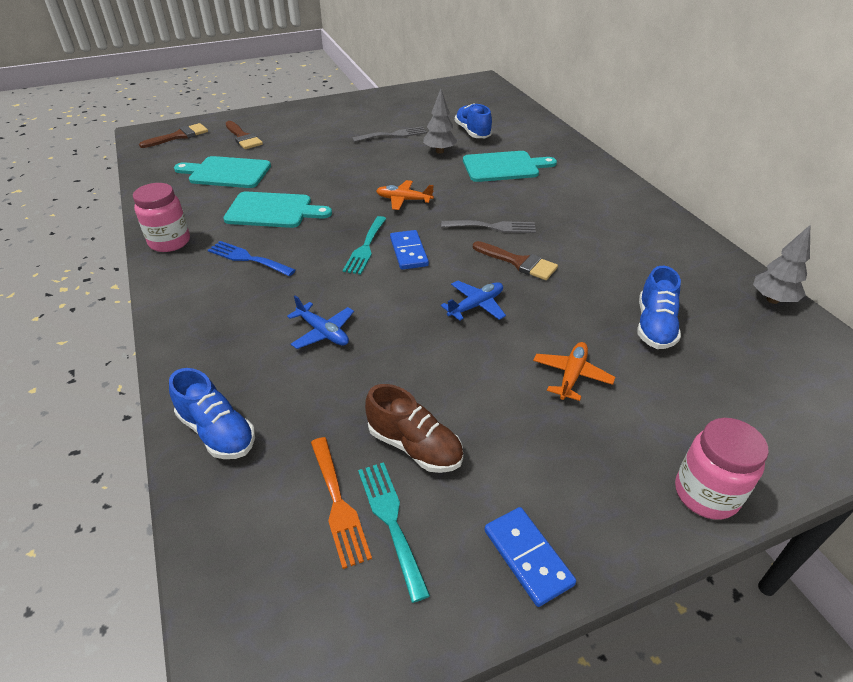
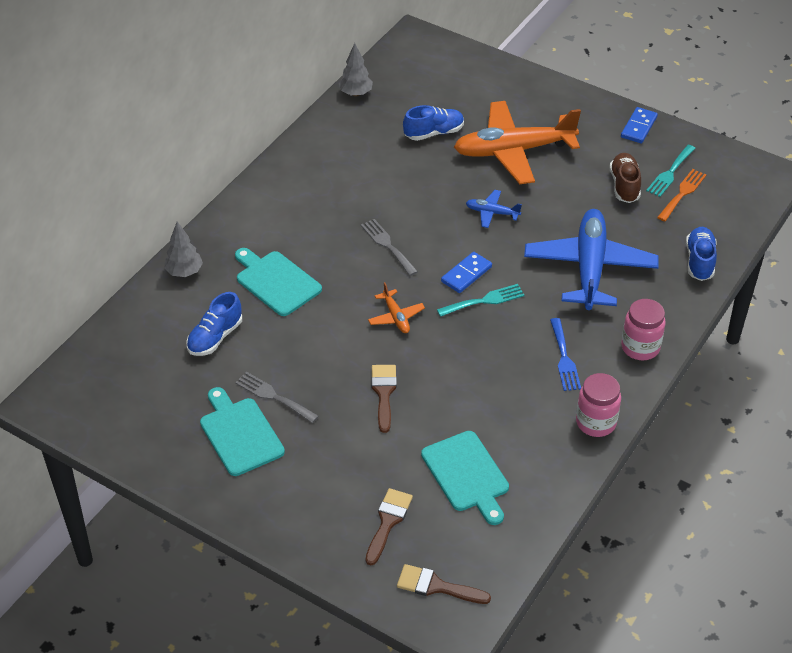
camera: 125 degrees left, 5 degrees up
turquoise cutting board [224,191,332,228] -> turquoise cutting board moved to [200,387,285,476]
blue plane [287,295,354,349] -> blue plane [524,209,659,310], size x2.33
grey tree [423,89,457,154] -> grey tree moved to [164,222,203,277]
brown brush [473,241,558,280] -> brown brush moved to [371,365,397,433]
orange plane [533,342,615,401] -> orange plane [454,101,581,184], size x2.33
pink jar [675,418,769,520] -> pink jar moved to [621,299,666,360]

